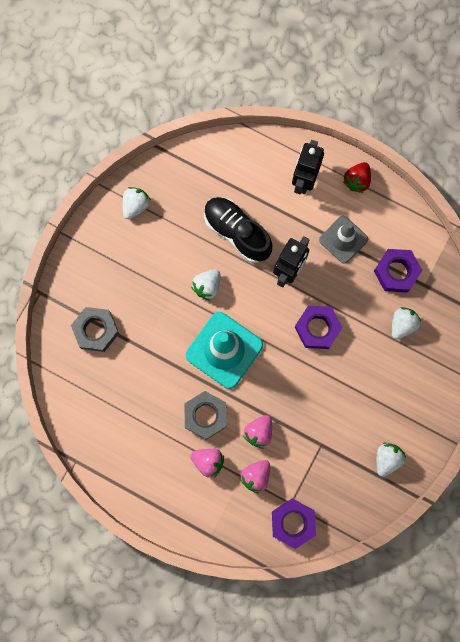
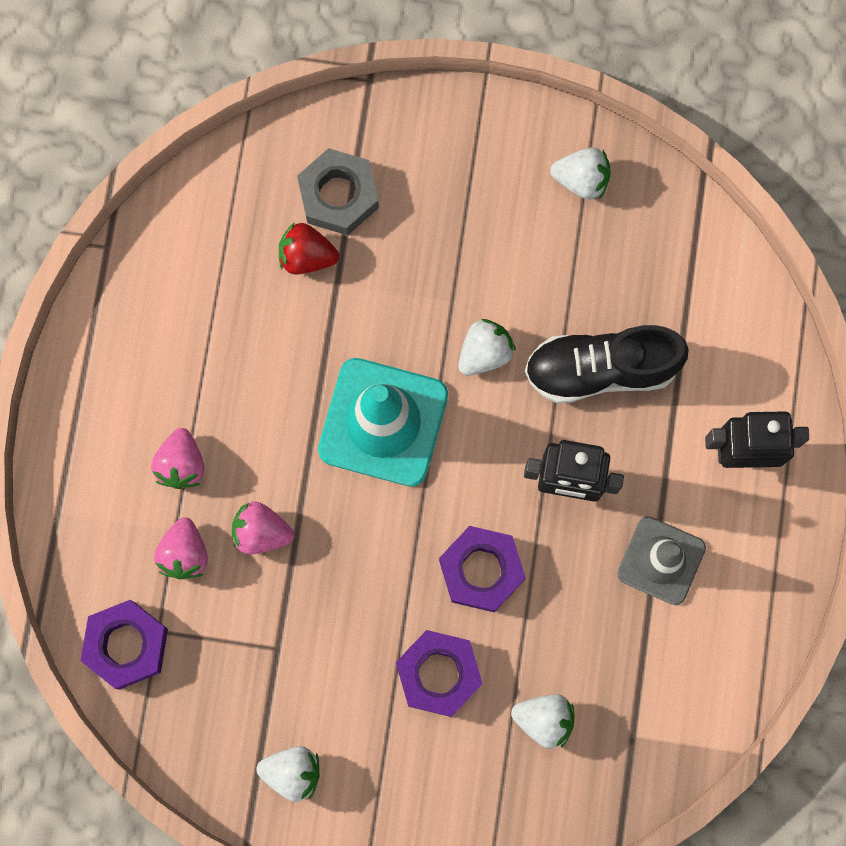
camera: 70 degrees right, 0 degrees up
grey nut [184,391,227,440] -> none
white strawberry [191,269,220,301] -> white strawberry turned 120 degrees clockwise [458,319,516,376]
black shoe [204,197,272,263] -> black shoe turned 120 degrees counterclockwise [525,325,689,403]
pink strawberry [239,460,270,493] -> pink strawberry turned 105 degrees counterclockwise [154,517,208,579]
red strawberry [343,162,371,193] -> red strawberry moved to [279,222,339,274]
purple nut [374,249,423,293] -> purple nut moved to [396,630,483,717]

